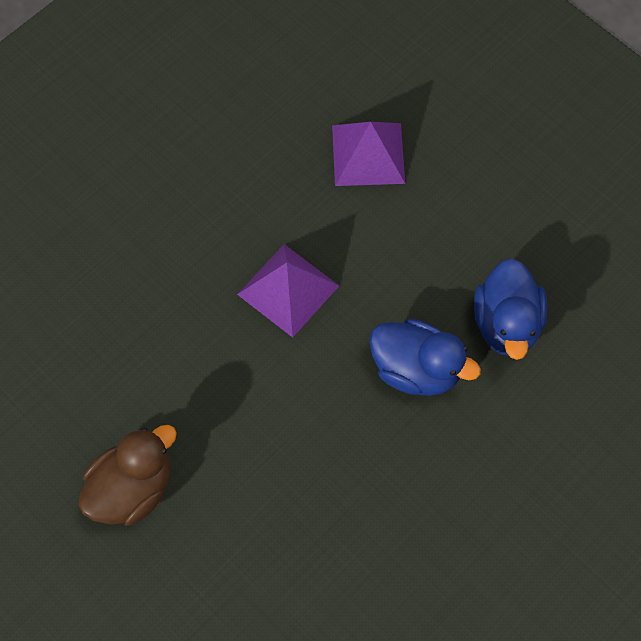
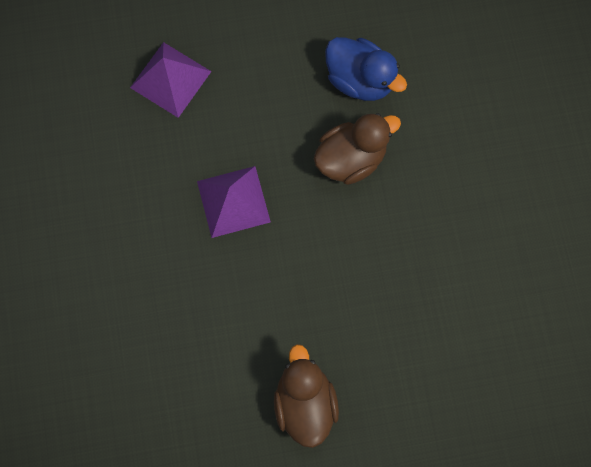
camera: 55 degrees left, 10 degrees up
blue duck [369,319,481,396] -> brown duck [314,113,401,185]

